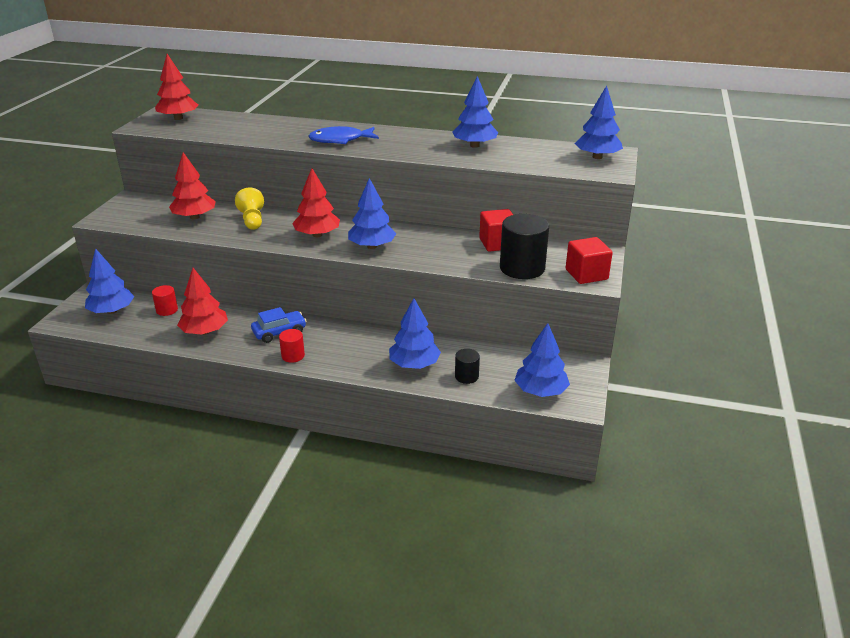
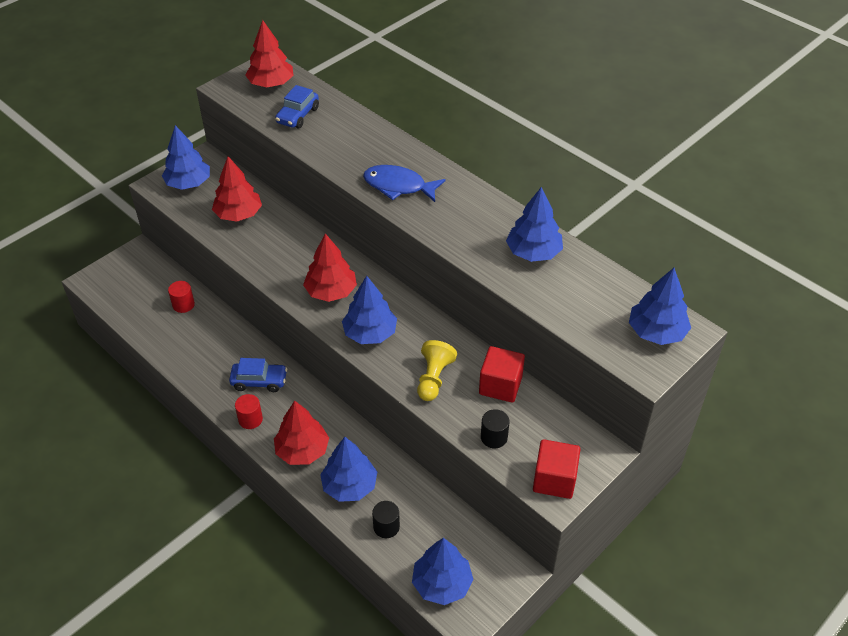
camera: 30 degrees right, 15 degrees up
blue tree [85,248,134,314] -> blue tree moved to [162,125,210,190]
red tree [177,268,228,335] -> red tree moved to [274,400,329,465]
yellow pawn [235,187,264,230] -> yellow pawn moved to [417,340,457,401]
black cylinder [500,214,549,279] -> black cylinder [481,409,509,448], size x0.51
none -> blue car [275,85,319,128]

